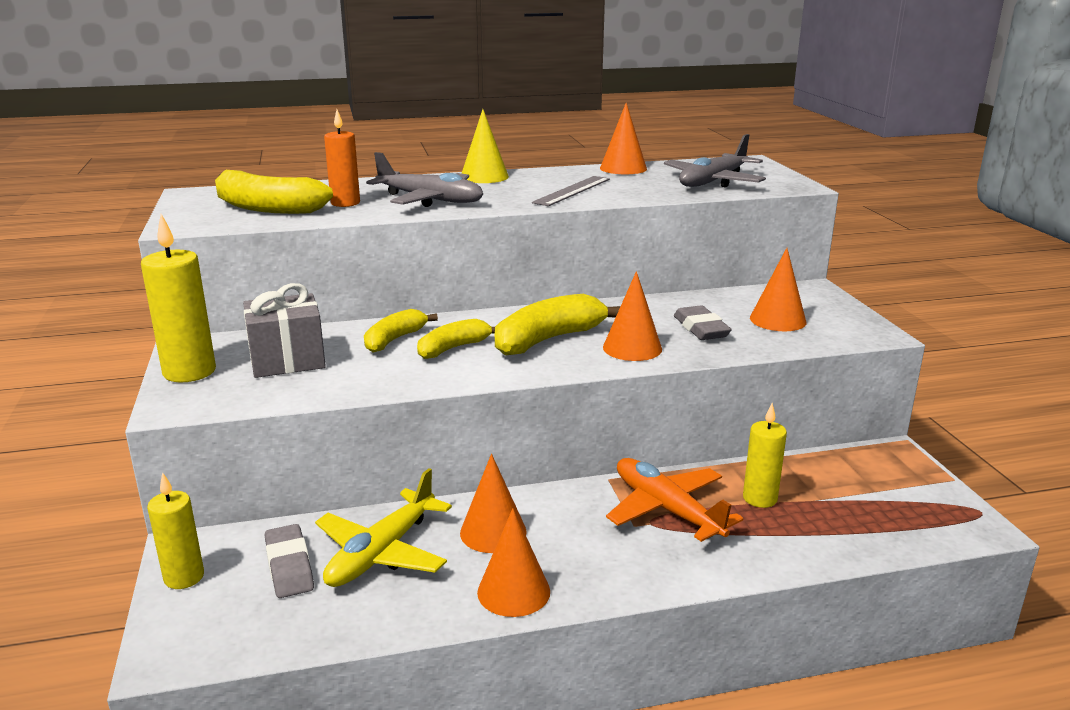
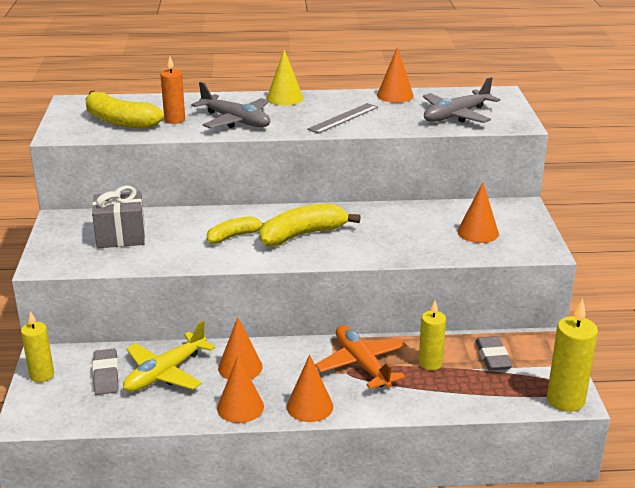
camera: 10 degrees right, 5 degrees up
yellow candle [141,214,216,382] -> yellow candle moved to [547,298,598,412]
yellow banana [364,309,438,352] -> none
orange cone [603,271,662,361] -> orange cone moved to [286,354,333,422]
grey eraser [674,305,732,340] -> grey eraser moved to [476,336,512,371]

